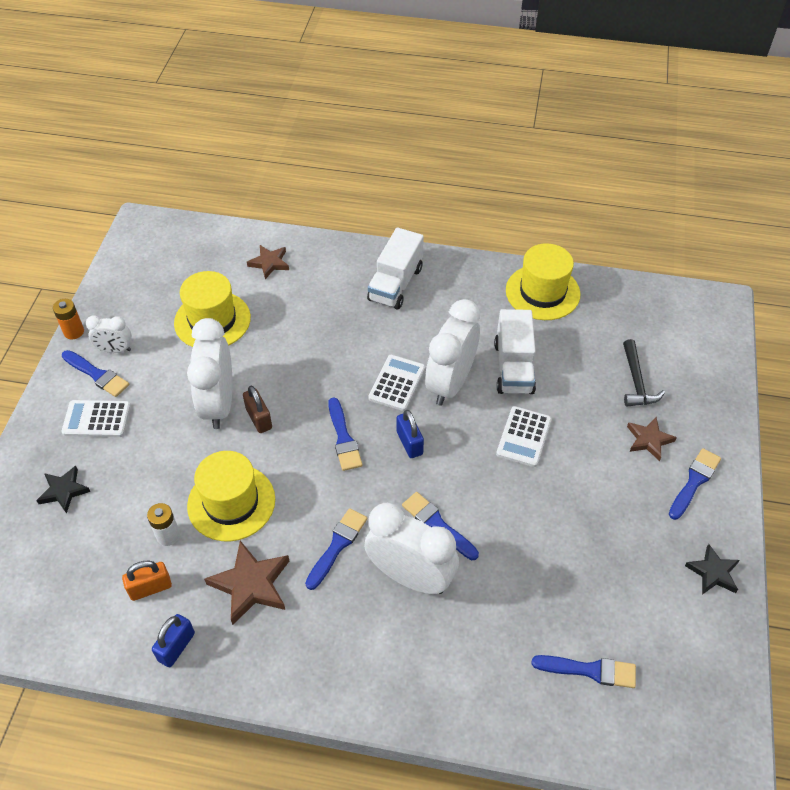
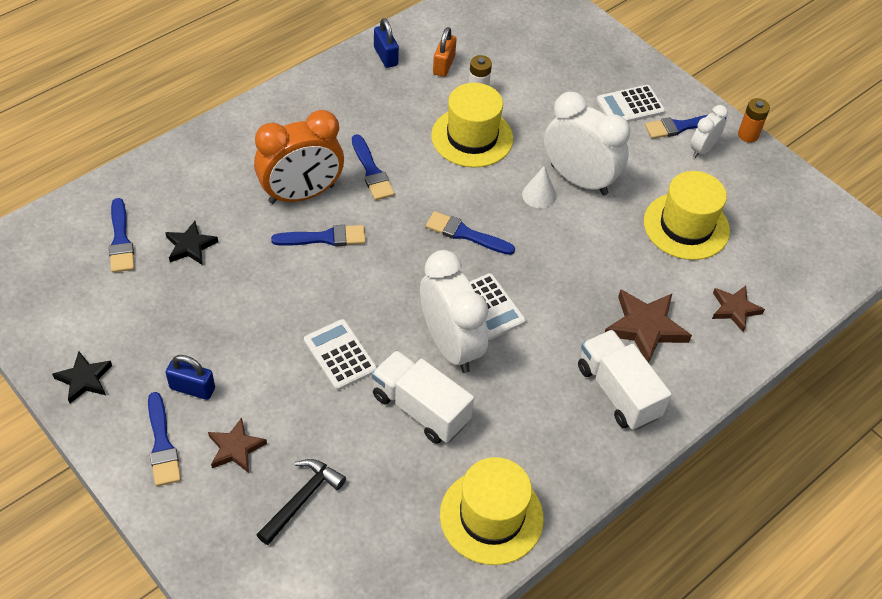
camera: 125 degrees right, 0 degrees up
black star [36,466,91,514] -> black star moved to [165,221,218,265]
white calculator [61,400,131,437] -> white calculator turned 150 degrees counterclockwise [597,85,665,122]
brown star [204,541,289,625] -> brown star moved to [605,289,692,363]
brown padlock [243,386,272,433] -> white cone [522,166,556,208]
white clock [364,503,459,594] -> orange clock [254,110,344,204]
blue padlock [396,410,424,458] -> blue padlock moved to [165,355,215,400]
blue brush [531,655,636,688] -> blue brush turned 60 degrees counterclockwise [109,198,134,273]
black hammer [623,339,665,407] -> black hammer turned 90 degrees clockwise [256,459,346,545]

